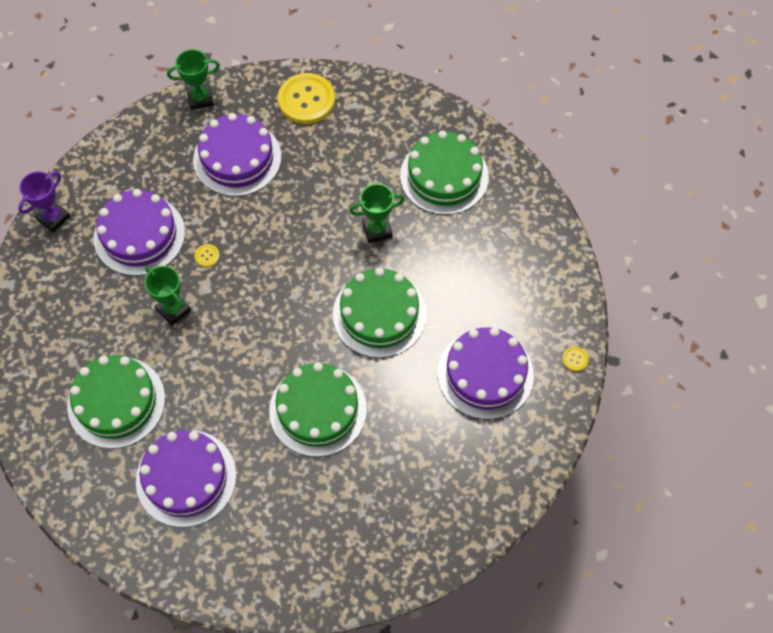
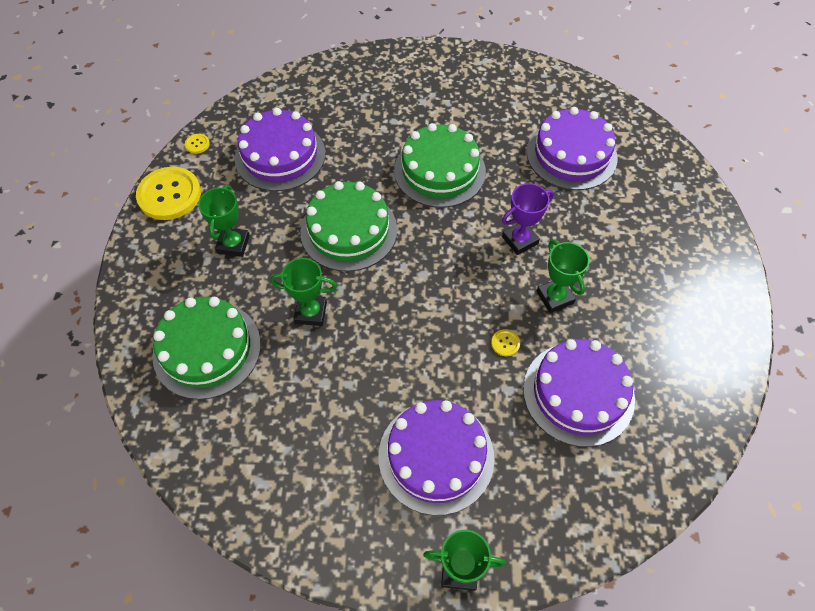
camera: 160 degrees left, 5 degrees down
purple trophy [18,171,71,233] -> purple trophy moved to [502,183,554,255]
green cake [67,355,165,449] -> none
yellow button [278,73,335,124] -> yellow button moved to [136,167,201,220]
none -> green trophy [198,185,250,257]

